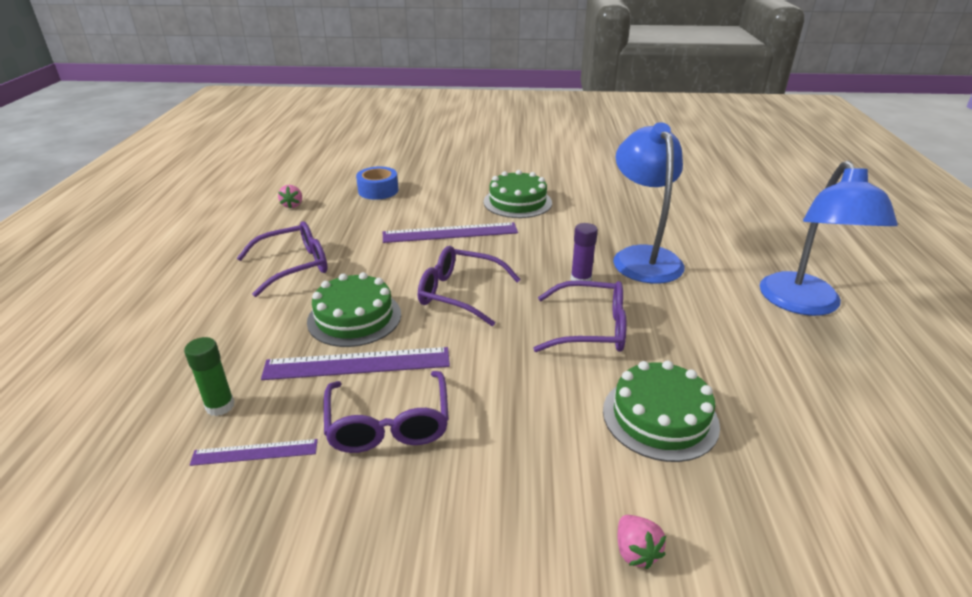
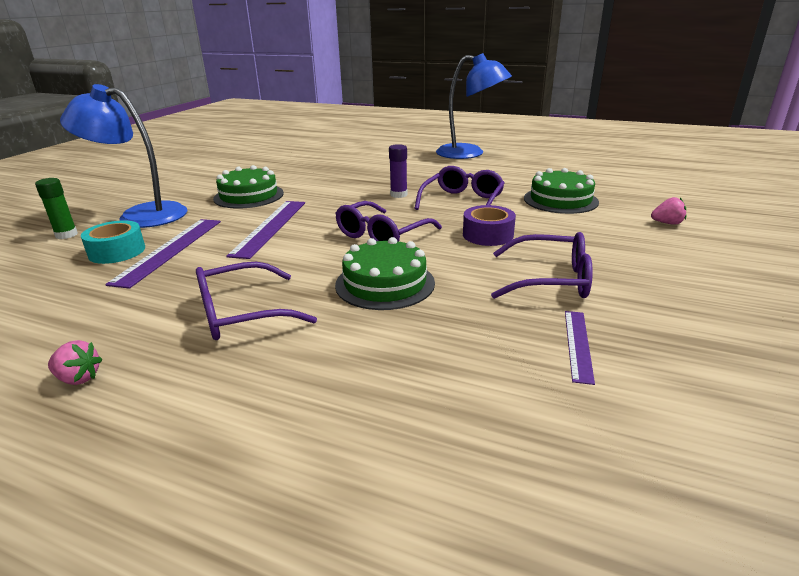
camera: 70 degrees left, 5 degrees down
green glue stick [184,337,235,416] -> green glue stick moved to [35,178,78,239]
purple glasses [237,221,328,297] -> purple glasses turned 105 degrees counterclockwise [196,262,317,340]
purple ruler [261,347,450,380] -> purple ruler moved to [105,219,221,289]
pink strawberry [278,185,302,209] -> pink strawberry moved to [48,340,103,385]
blue tape [356,166,398,200] -> turquoise tape [81,220,145,264]
blue lamp [613,122,684,284] -> blue lamp moved to [60,84,187,228]
none -> purple tape [463,205,516,246]

